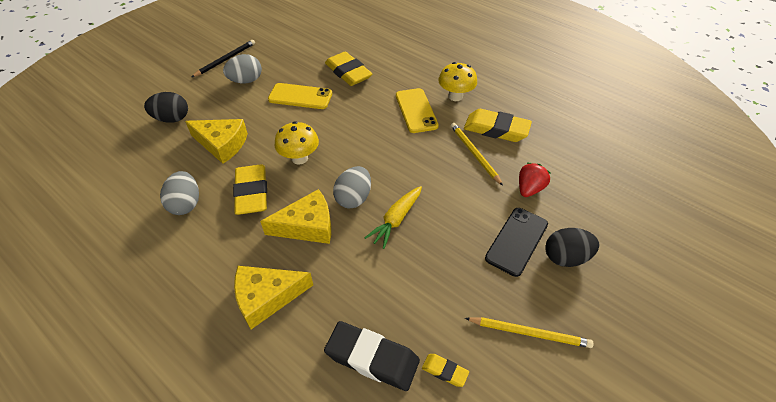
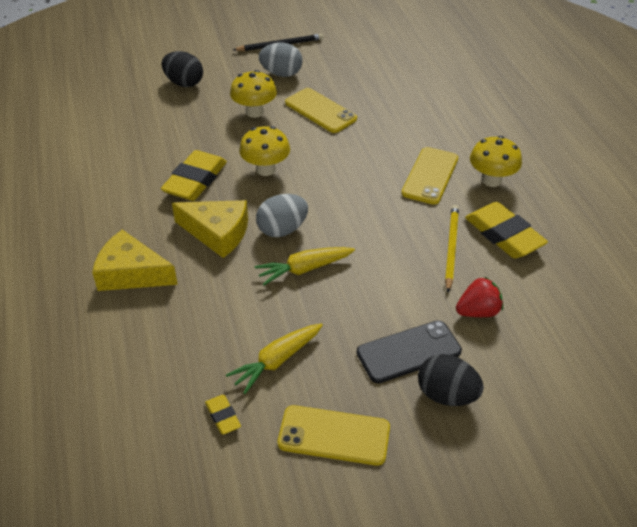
camera: 35 degrees right, 5 degrees down
grey egg [160,171,199,215] -> none
yellow cheese [185,119,248,164] -> none
black eraser [324,321,420,391] -> none
yellow eraser [325,52,372,86] -> none
yellow pencil [465,317,594,348] -> yellow phone [278,405,390,466]
none -> yellow carrot [226,323,323,394]
none -> yellow mushroom [230,70,277,118]

